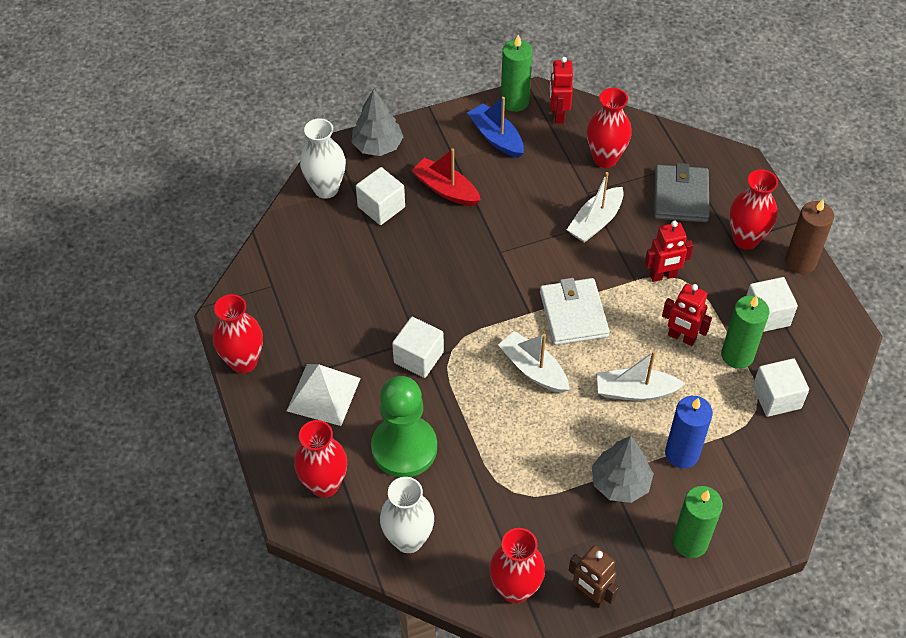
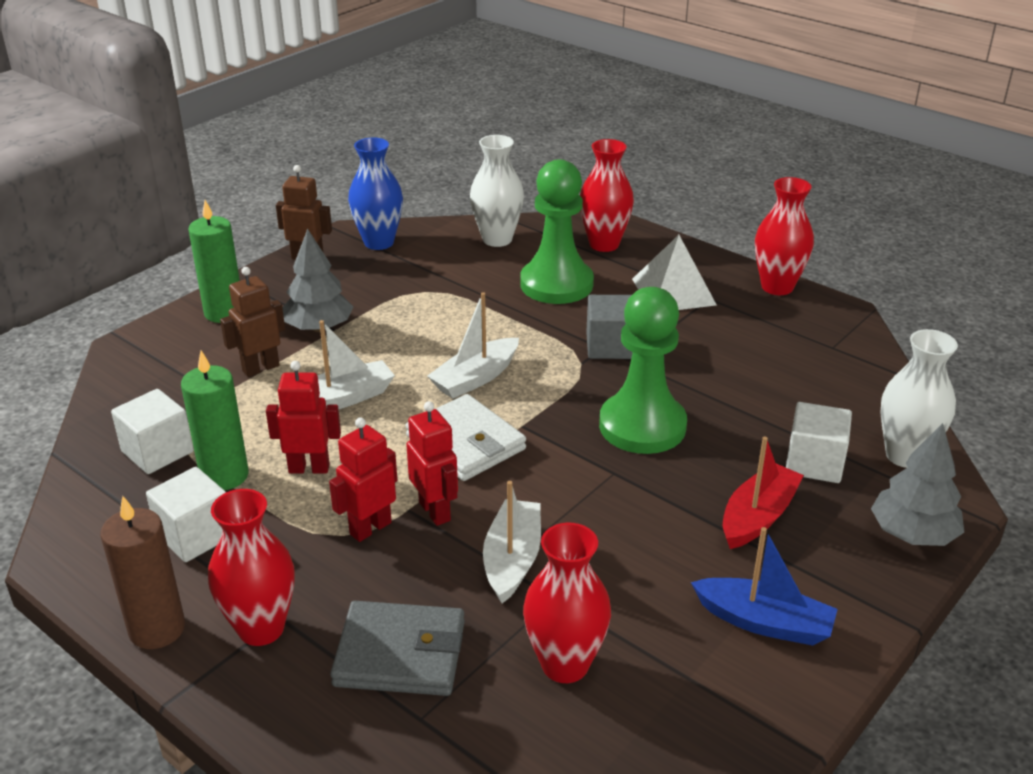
camera: 150 degrees right, 20 degrees down
white cube [392,317,444,378] -> grey cube [586,295,633,359]
red boat [411,148,481,206] -> red boat turned 60 degrees counterclockwise [723,437,804,549]
red vase [489,528,545,604] -> blue vase [348,138,403,250]
white boat [498,331,569,393] -> white boat turned 120 degrees clockwise [427,292,519,399]
green candle [501,35,532,112] -> none
red robot [550,57,573,124] -> red robot moved to [406,401,458,526]
grey wallet [654,163,709,222] -> grey wallet turned 60 degrees counterclockwise [330,601,465,696]
blue candle [665,396,713,468] -> brown robot [220,267,285,377]
none -> green pawn [599,287,687,454]

